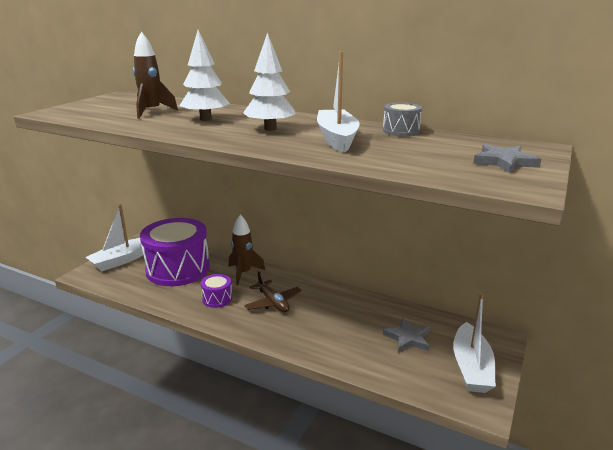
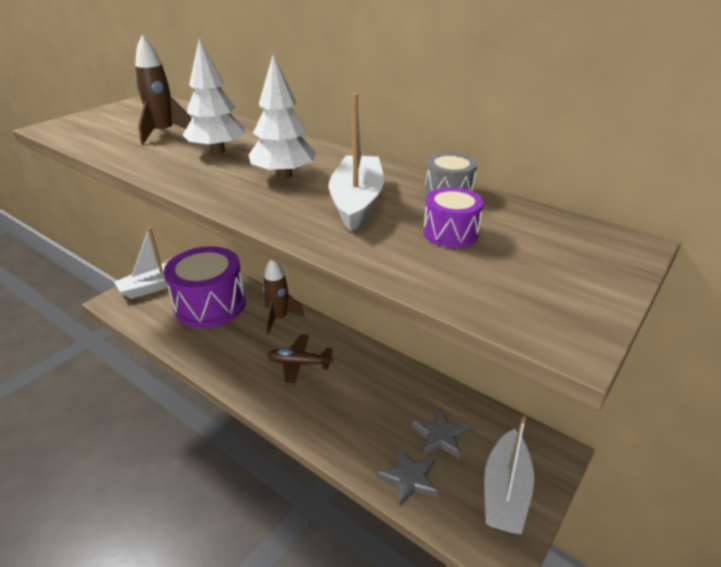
camera: 10 degrees right, 10 degrees up
purple drum [200,274,232,308] -> purple drum moved to [423,187,484,248]
brown plane [244,271,302,312] -> brown plane turned 120 degrees clockwise [267,334,333,385]
grey star [473,144,541,173] -> grey star moved to [377,447,438,507]

